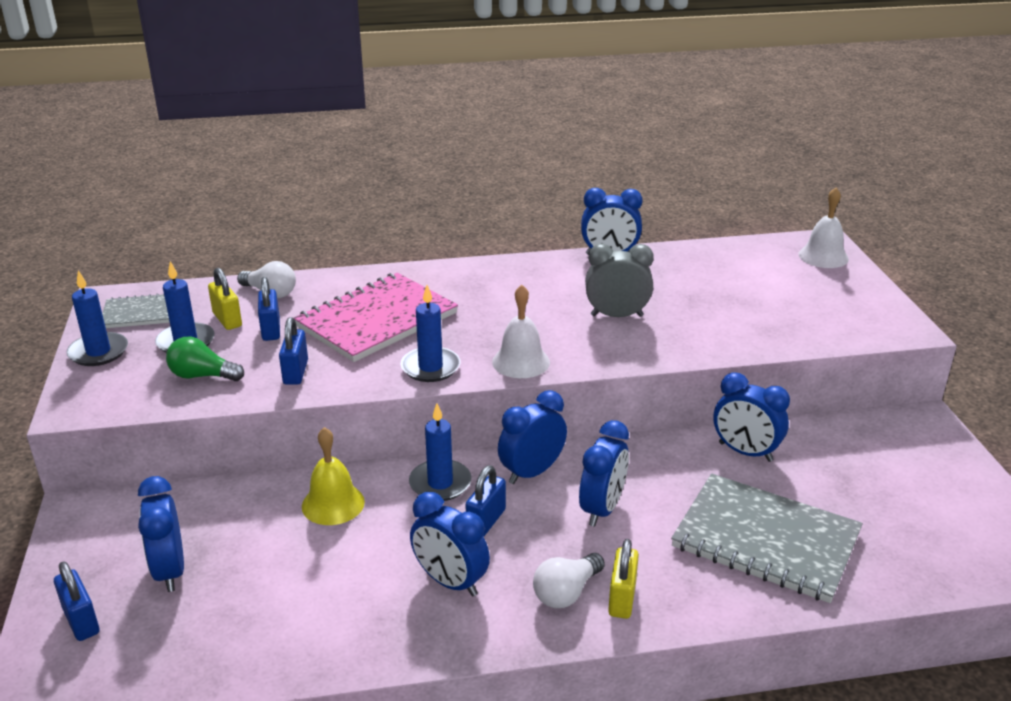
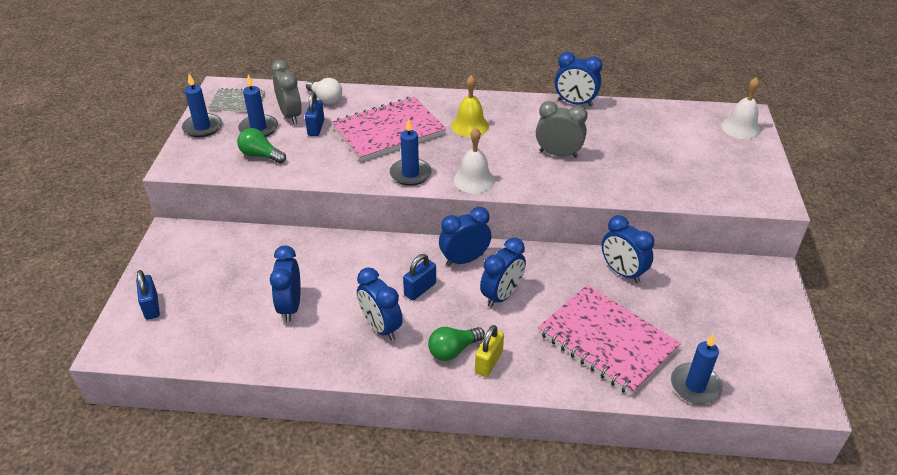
camera: 15 degrees right, 10 degrees up
blue clock [138,476,184,592] -> blue clock moved to [270,246,301,322]
yellow padlock [208,268,242,330] -> grey clock [271,60,302,124]
blue padlock [279,317,308,385] -> none
yellow bell [302,427,365,525] -> yellow bell moved to [451,75,489,137]
blue candle [409,403,471,501] -> blue candle moved to [671,334,723,404]
white light bulb [533,553,605,608] -> green light bulb [428,327,485,361]
grey notebook [671,473,863,603] -> pink notebook [538,285,681,396]

